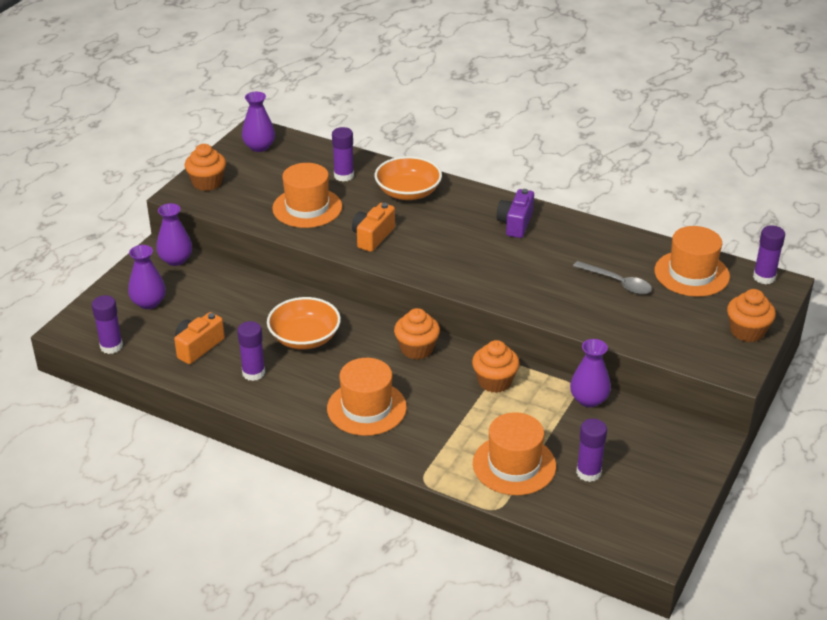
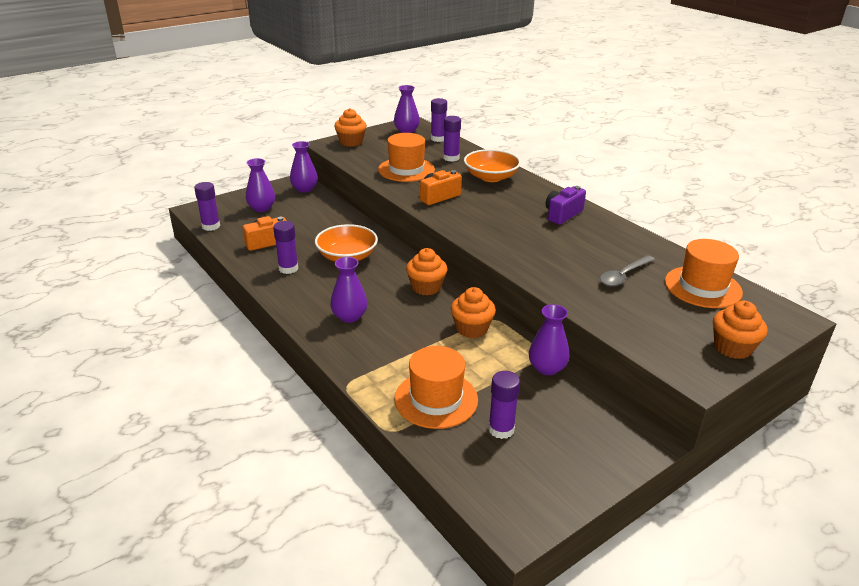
camera: 25 degrees right, 5 degrees down
orange hat [327,358,407,436] -> purple vase [330,257,368,323]
grey spoon [573,261,652,294] -> grey spoon turned 75 degrees clockwise [600,255,655,286]
purple glue stick [753,225,785,284] -> purple glue stick moved to [431,98,447,142]

